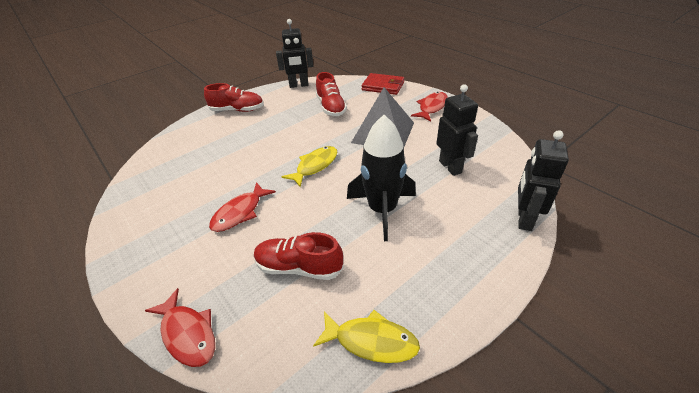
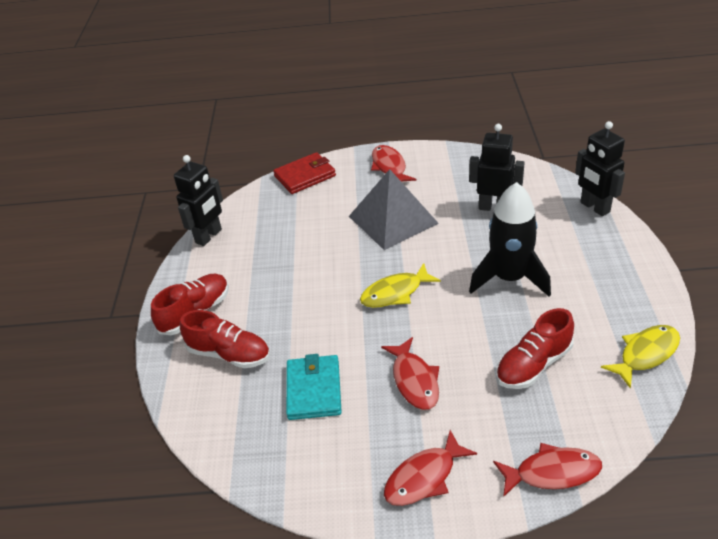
camera: 50 degrees left, 0 degrees up
yellow fish [282,146,337,187] -> yellow fish turned 105 degrees counterclockwise [360,263,441,308]
red shoe [316,72,347,116] -> red shoe moved to [180,310,270,368]
none -> turquoise wallet [286,354,342,420]
none -> red fish [384,430,477,506]

